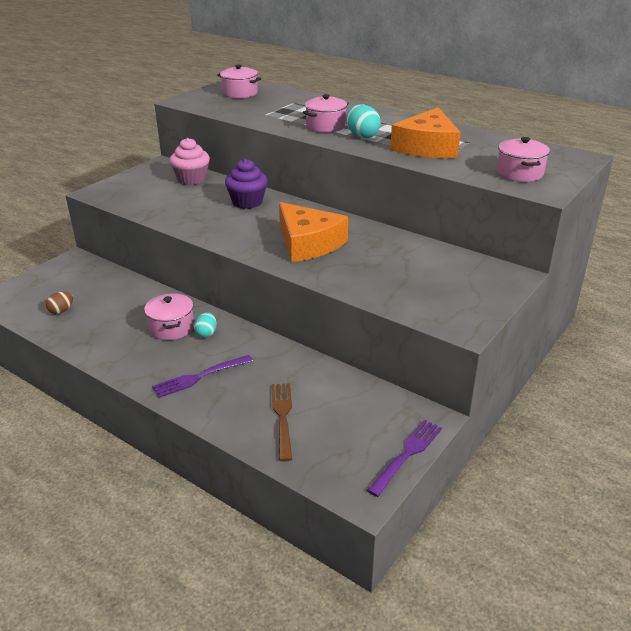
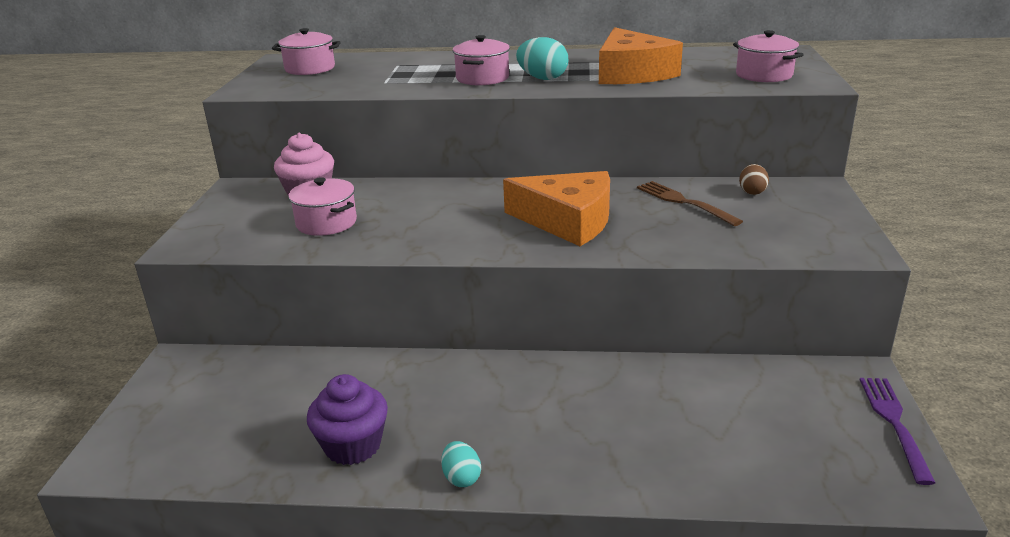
camera: 30 degrees left, 5 degrees down
brown egg [46,291,73,314] -> brown egg moved to [739,164,769,195]
pink pot [144,293,194,340] -> pink pot moved to [288,177,357,236]
purple fork [152,355,253,398] -> none
turquoise egg [194,312,217,338] -> turquoise egg moved to [441,441,481,487]
purple cupcake [225,159,268,209] -> purple cupcake moved to [307,374,388,465]
brown fork [271,383,292,462] -> brown fork moved to [637,181,743,226]

